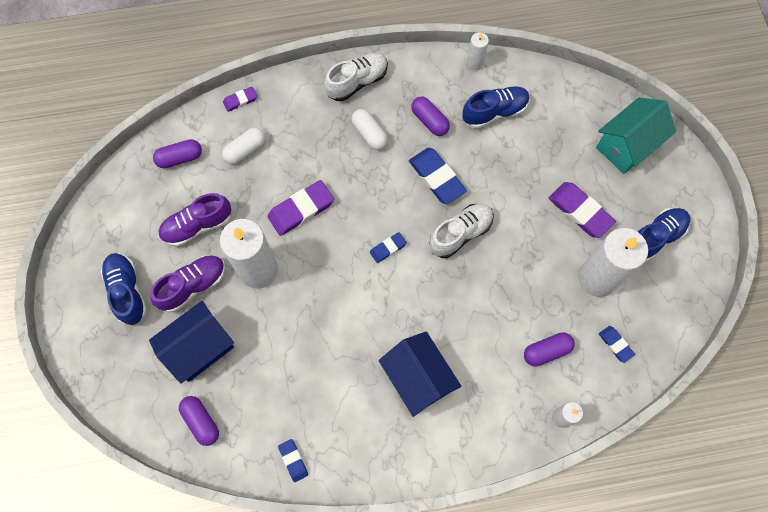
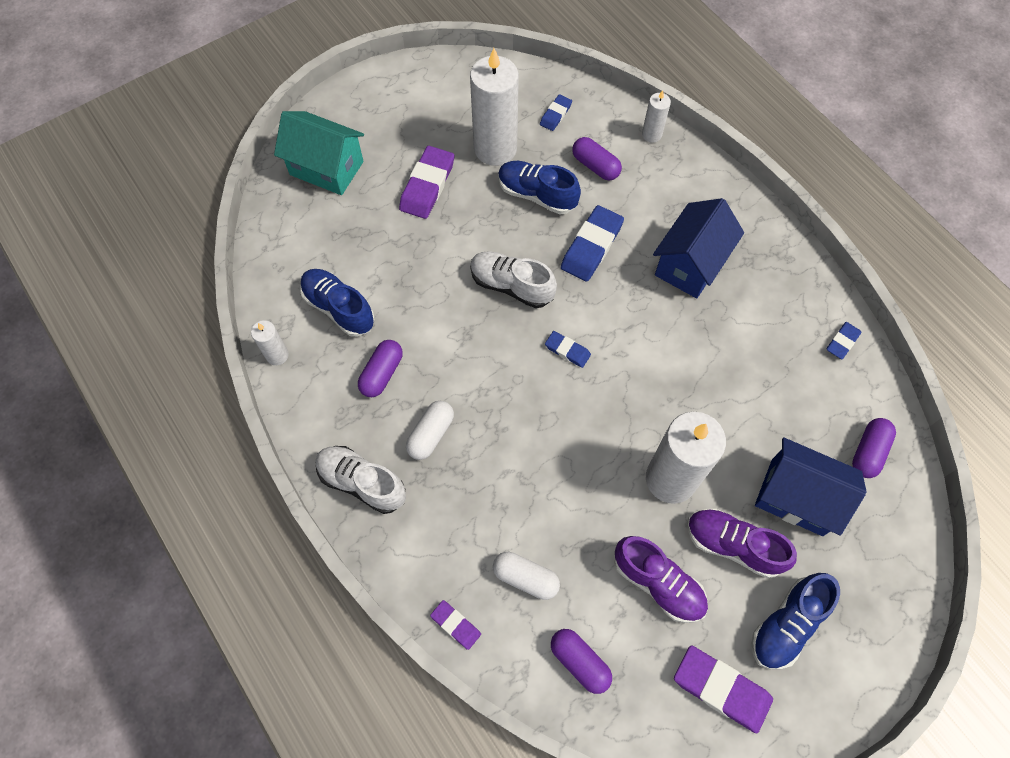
camera: 115 degrees left, 5 degrees down
purple eraser [267,180,334,236] -> purple eraser moved to [674,645,773,734]
blue eraser [409,148,467,204] -> blue eraser moved to [561,205,624,281]
blue shoe [638,208,690,262] -> blue shoe moved to [498,161,581,214]

